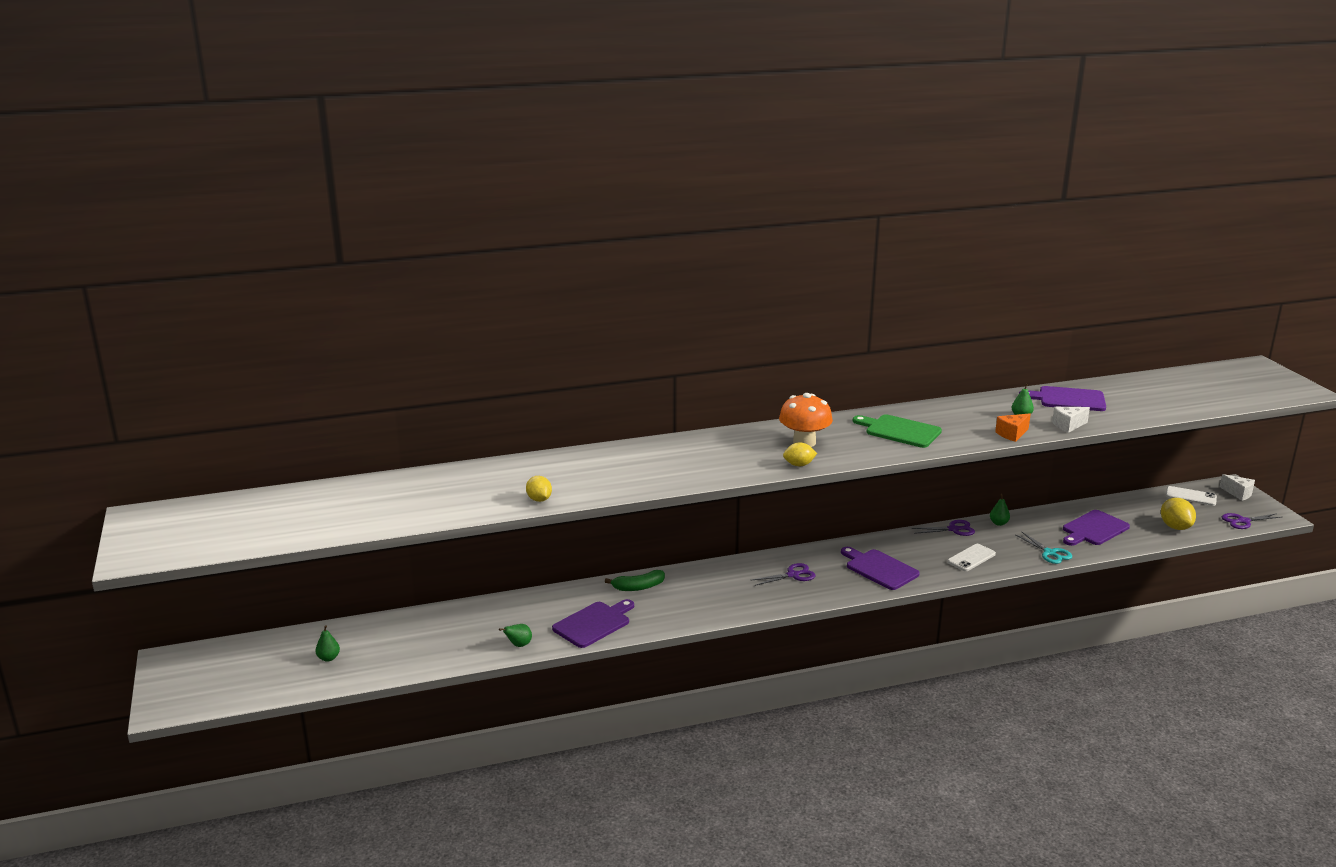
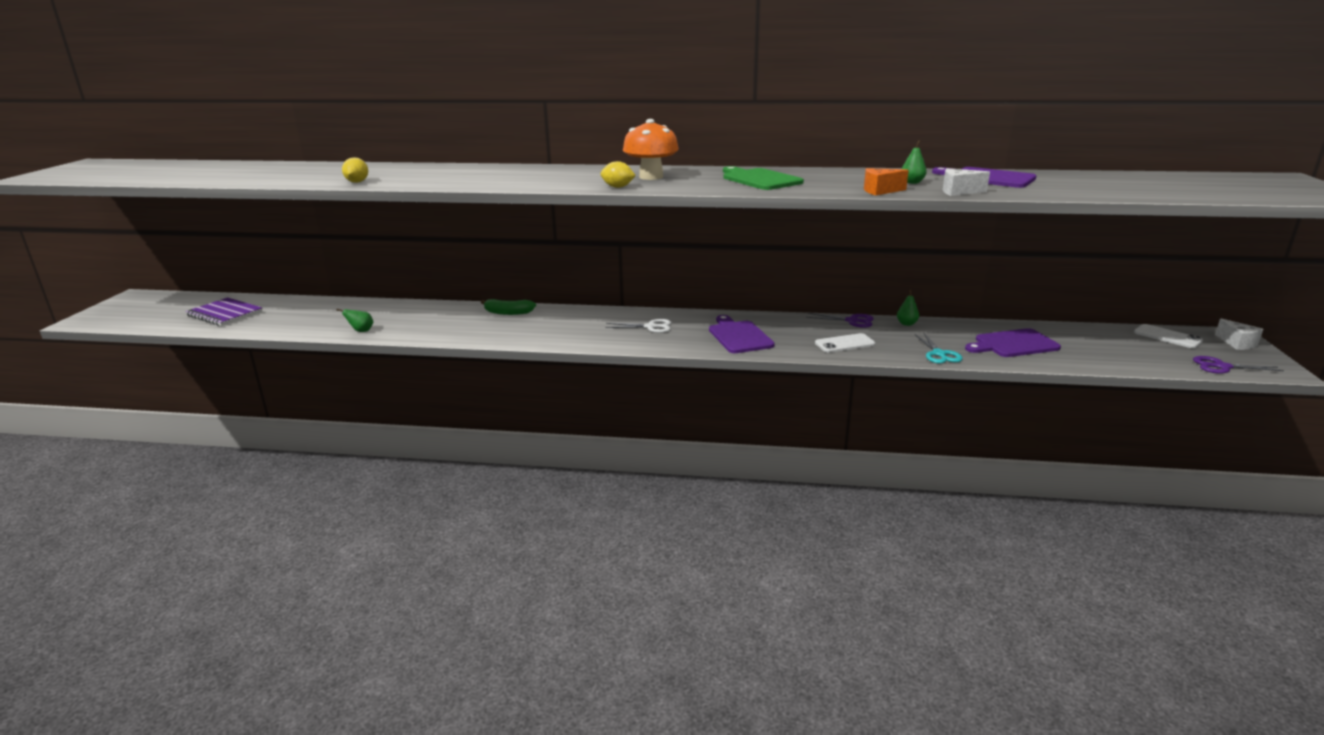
camera: 25 degrees right, 0 degrees up
green pear [316,625,340,662] -> purple notebook [186,297,263,326]
purple cutting board [552,599,634,648] -> none
purple scissors [750,563,816,586] -> white scissors [605,319,672,333]
yellow lemon [1161,498,1196,530] -> none

